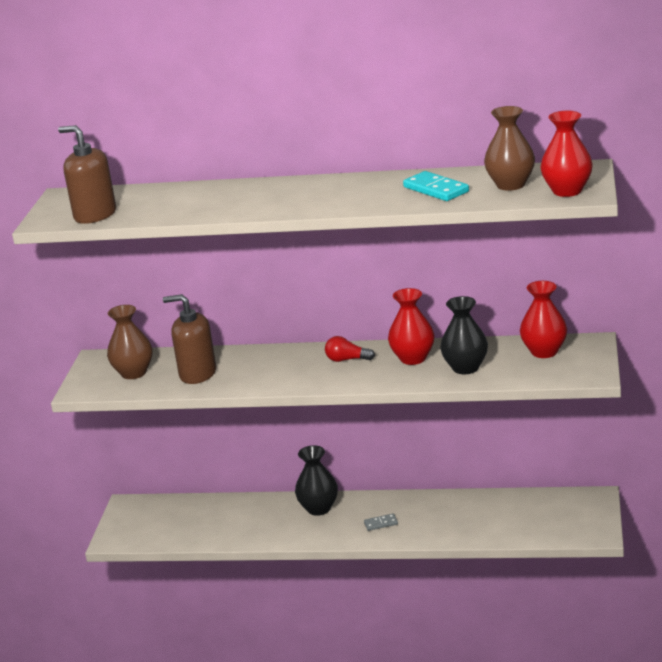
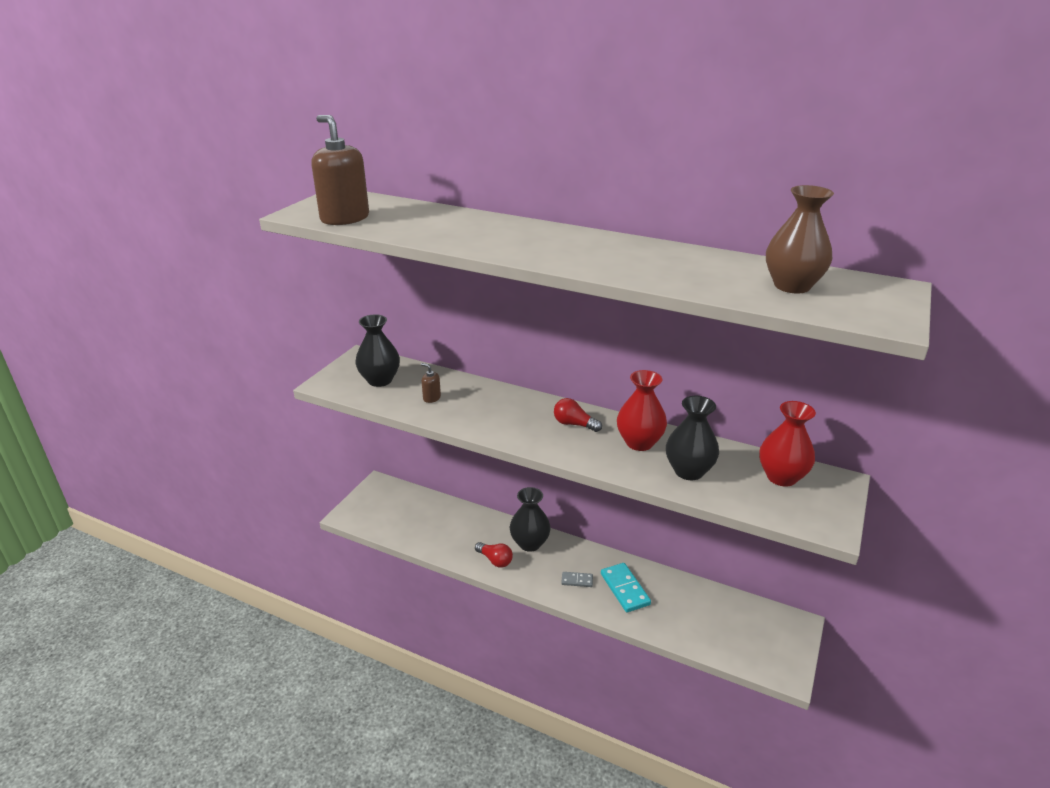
camera: 15 degrees right, 5 degrees up
brown vase [107,305,153,379] -> black vase [355,314,400,387]
brown soap dispenser [163,294,216,384] -> brown soap dispenser [421,363,441,403], size x0.45
turquoise domino [403,171,469,201] -> turquoise domino moved to [601,563,651,612]
red vase [540,111,593,197] -> none
none -> red light bulb [475,542,513,568]

